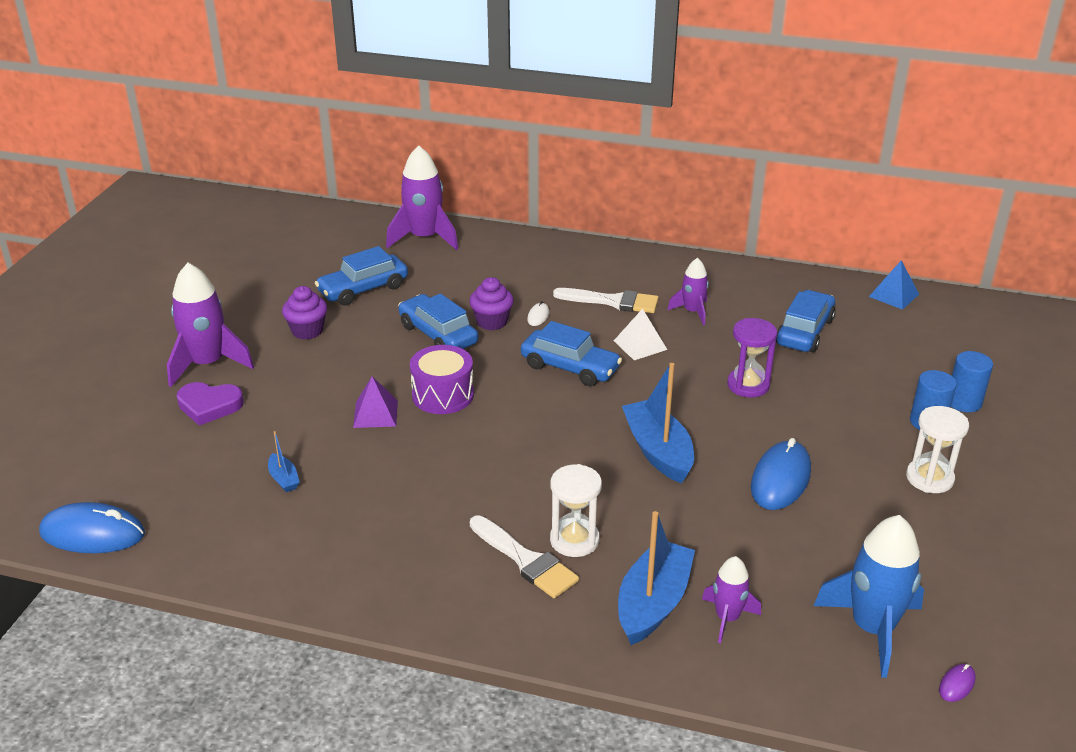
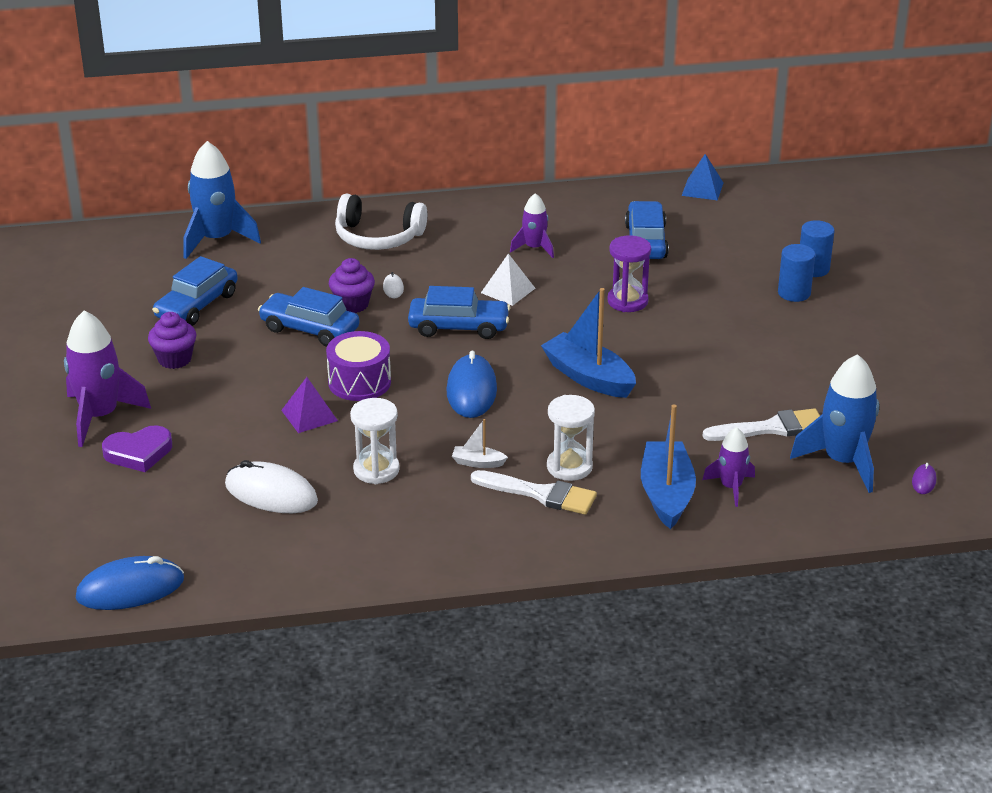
camera: 25 degrees left, 0 degrees up
blue boat [268,431,300,492] -> white mouse [225,460,318,513]
purple rocket [386,146,458,250] -> blue rocket [184,141,261,259]
white brush [553,288,659,313] -> white brush moved to [703,408,820,441]
blue mouse [751,438,811,510] -> blue mouse moved to [446,351,497,418]
white hourglass [906,406,969,493] -> white hourglass moved to [350,398,400,484]
none -> white headphones [335,194,427,250]
none -> white boat [452,419,508,468]

